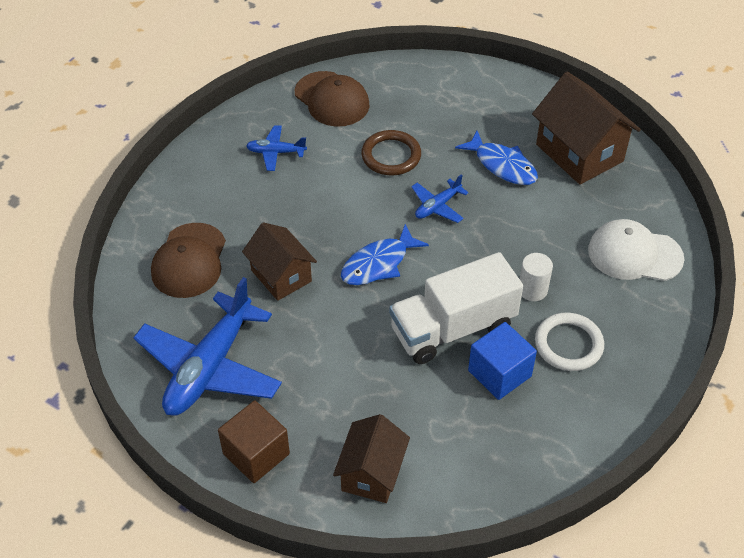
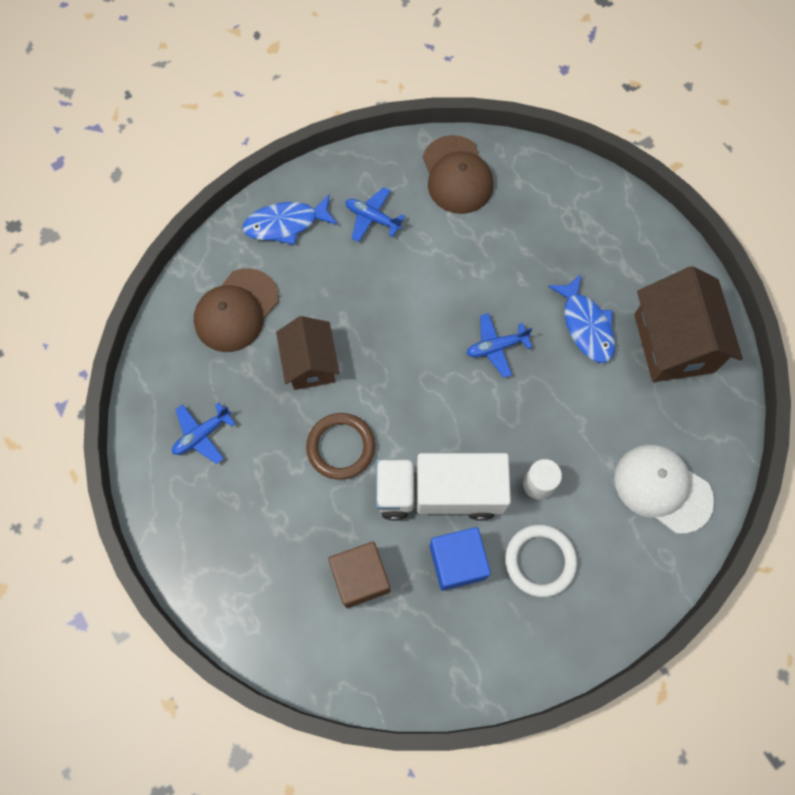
camera: 25 degrees right, 20 degrees up
blue plane [133,277,282,416] -> blue plane [172,402,235,464], size x0.46
brown cube [218,400,290,483] -> brown cube moved to [328,541,391,608]
brown house [333,414,410,503] -> none
blue fish [341,224,429,285] -> blue fish moved to [242,195,338,245]
brown ring [361,130,421,175] -> brown ring moved to [306,413,375,480]

